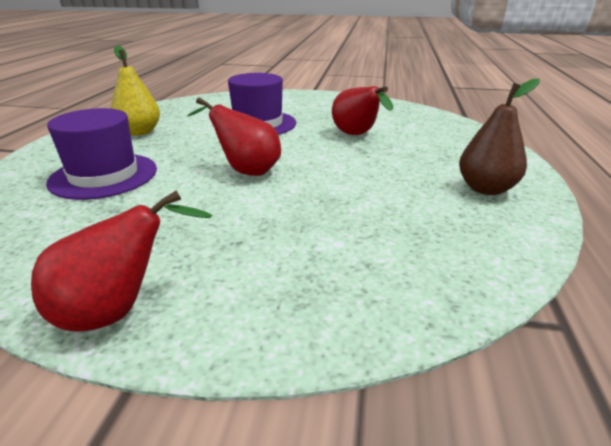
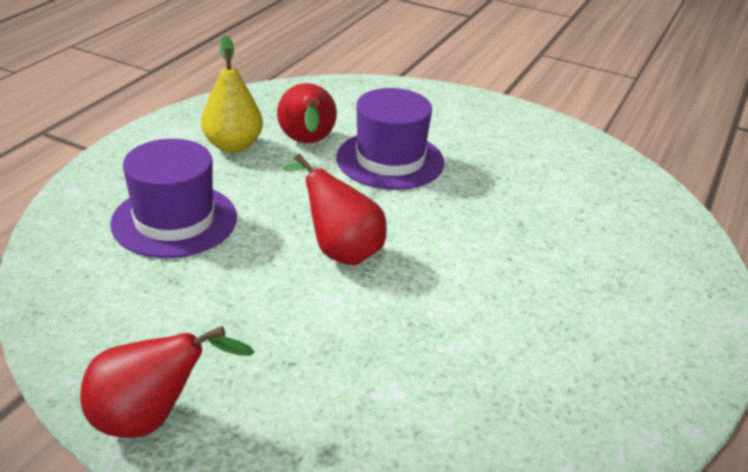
camera: 15 degrees right, 5 degrees up
red pear [332,86,393,135] -> red pear moved to [277,83,337,143]
brown pear [459,78,540,195] -> none

